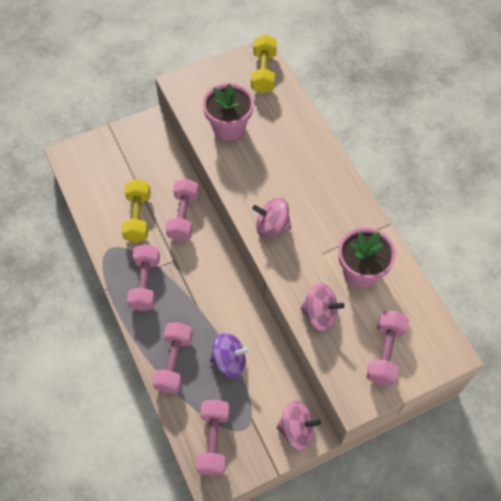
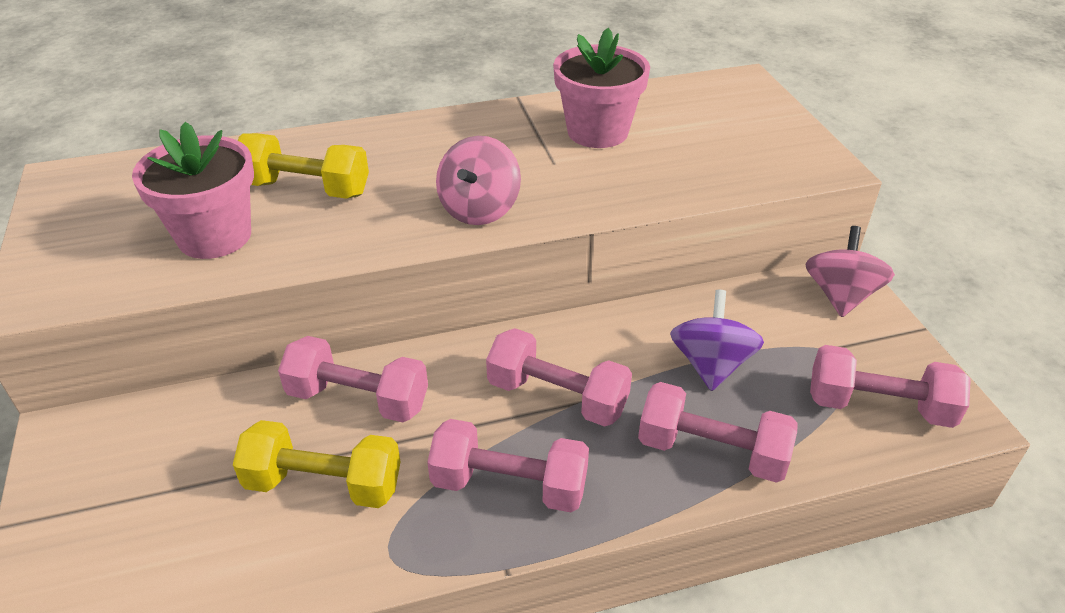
camera: 80 degrees left, 20 degrees down
yellow dumbbell [251,34,277,94] -> yellow dumbbell moved to [238,133,369,199]
pink spinning top [300,283,345,331] -> none
pink dumbbell [366,311,409,386] -> pink dumbbell moved to [486,328,632,427]

